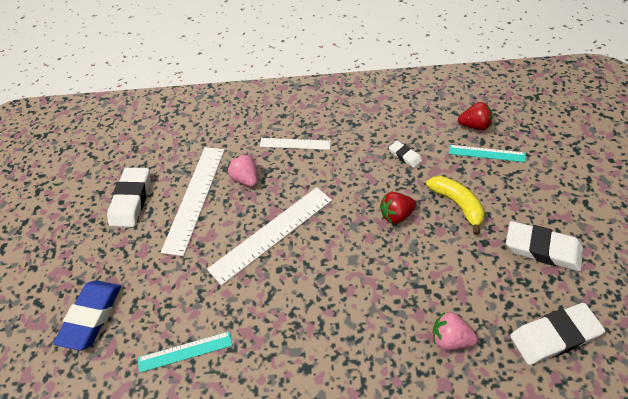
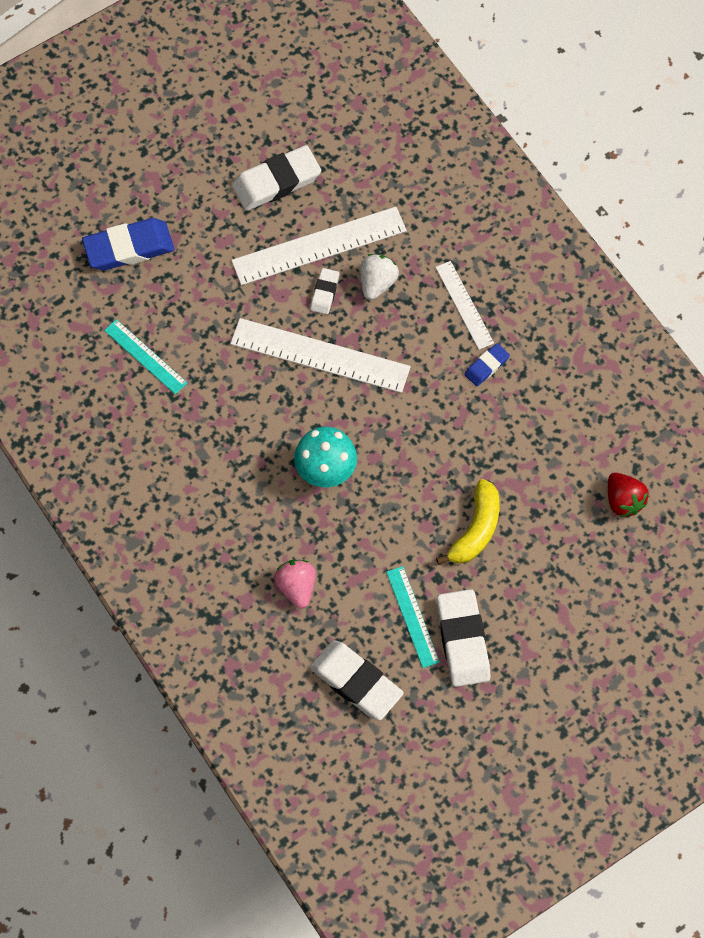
camera: 55 degrees right, 15 degrees up
pink strawberry [228,154,258,187] -> white strawberry [360,254,399,300]
red strawberry [380,192,417,224] -> none
white eraser [389,141,422,168] -> white eraser moved to [310,268,340,314]
turquoise ruler [449,145,526,162] -> turquoise ruler moved to [386,566,440,668]
none -> turquoise mushroom [294,427,357,487]
none -> blue eraser [464,343,510,386]

